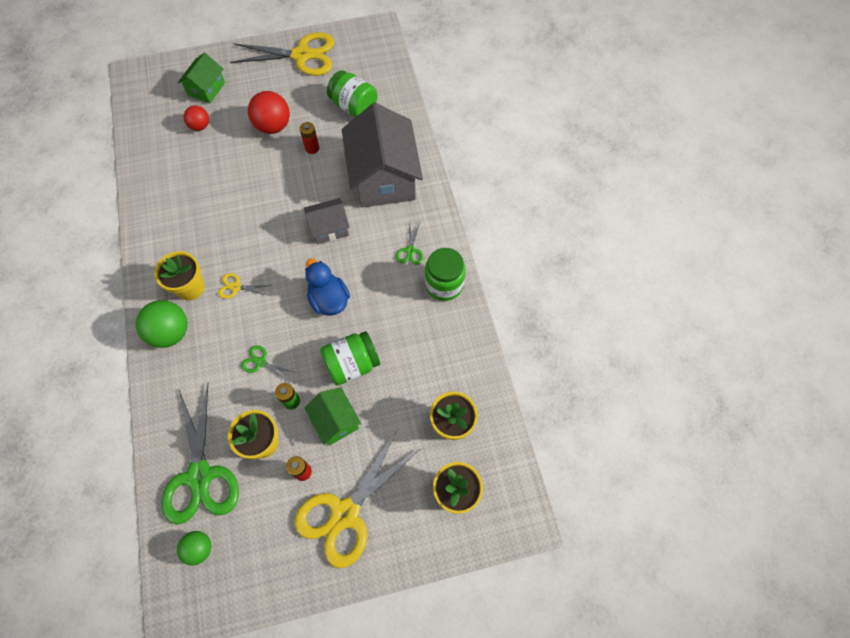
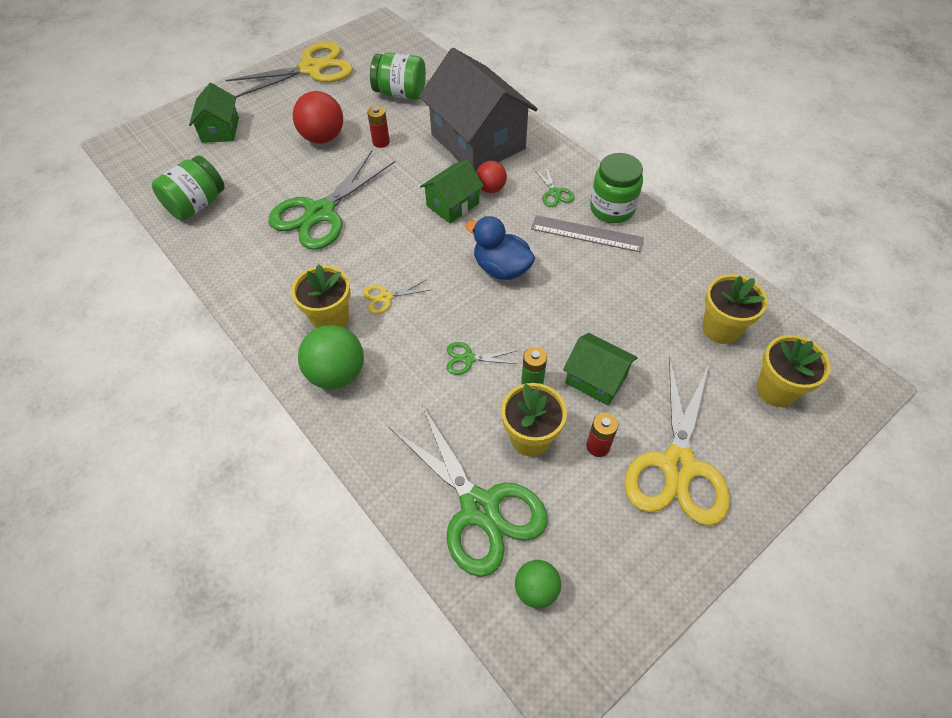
camera: 25 degrees left, 10 degrees down
red ball [184,105,209,131] -> red ball moved to [476,161,507,193]
grey house [304,198,350,244] -> green house [420,160,484,224]
green jar [320,331,380,386] -> green jar moved to [152,155,225,221]
none -> green scissors [268,151,395,250]
none -> grey ruler [531,215,644,252]

